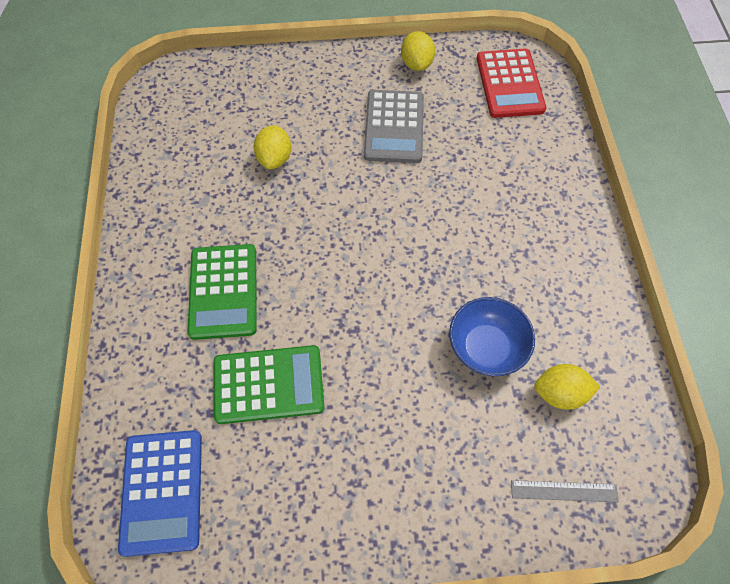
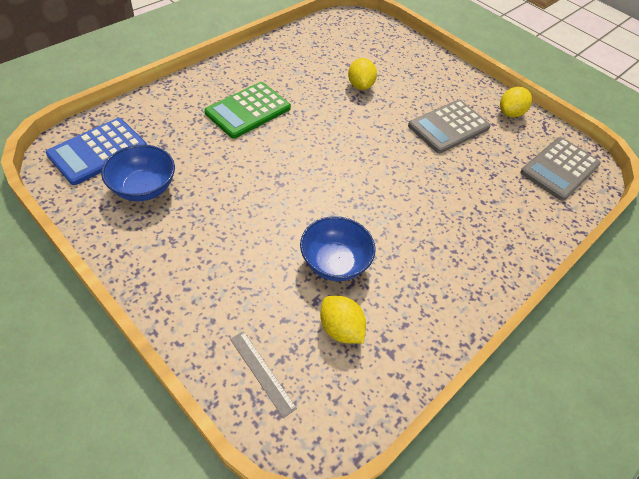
camera: 45 degrees right, 10 degrees down
green calculator [213,345,324,424] -> none
yellow lemon [254,125,291,169] -> yellow lemon turned 60 degrees counterclockwise [348,58,377,90]
red calculator [477,48,546,118] -> grey calculator [520,137,601,201]
none -> blue bowl [101,144,175,201]

